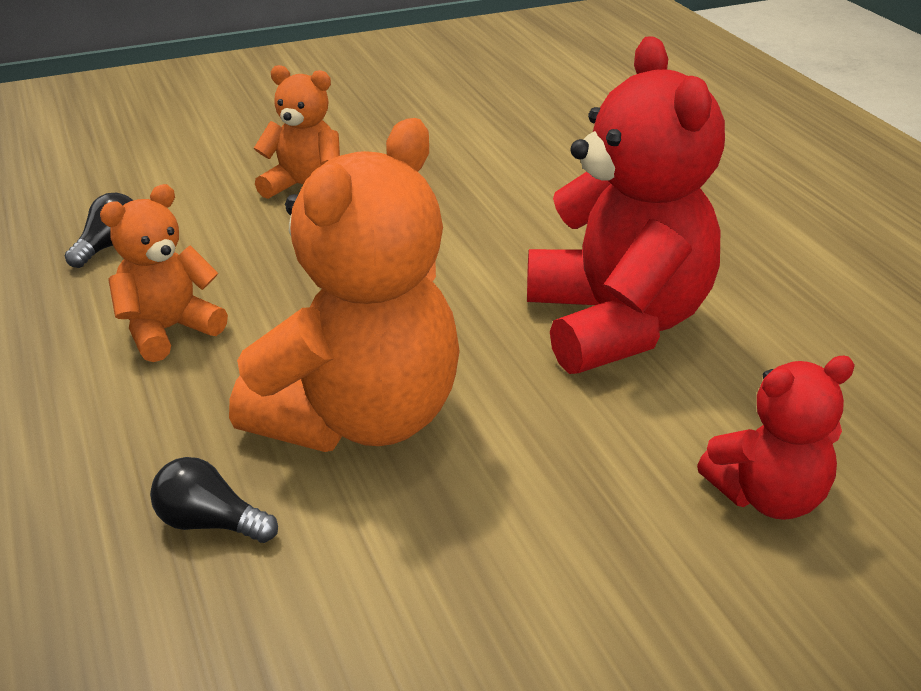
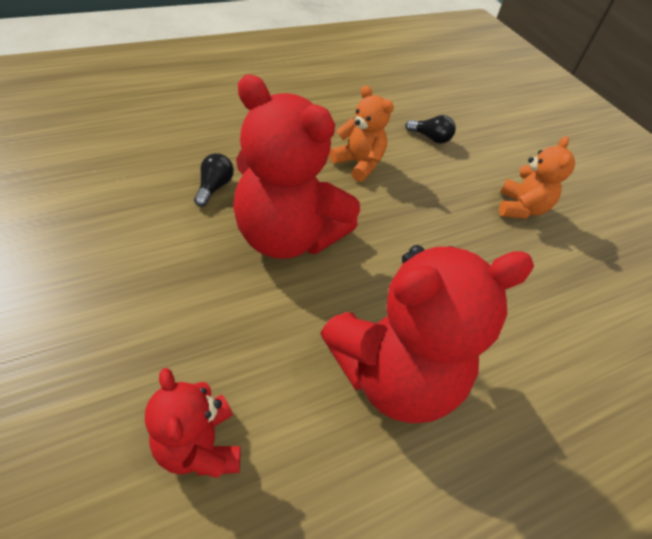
camera: 80 degrees right, 15 degrees up
orange teddy bear [229,118,460,452] -> red teddy bear [233,74,360,259]

